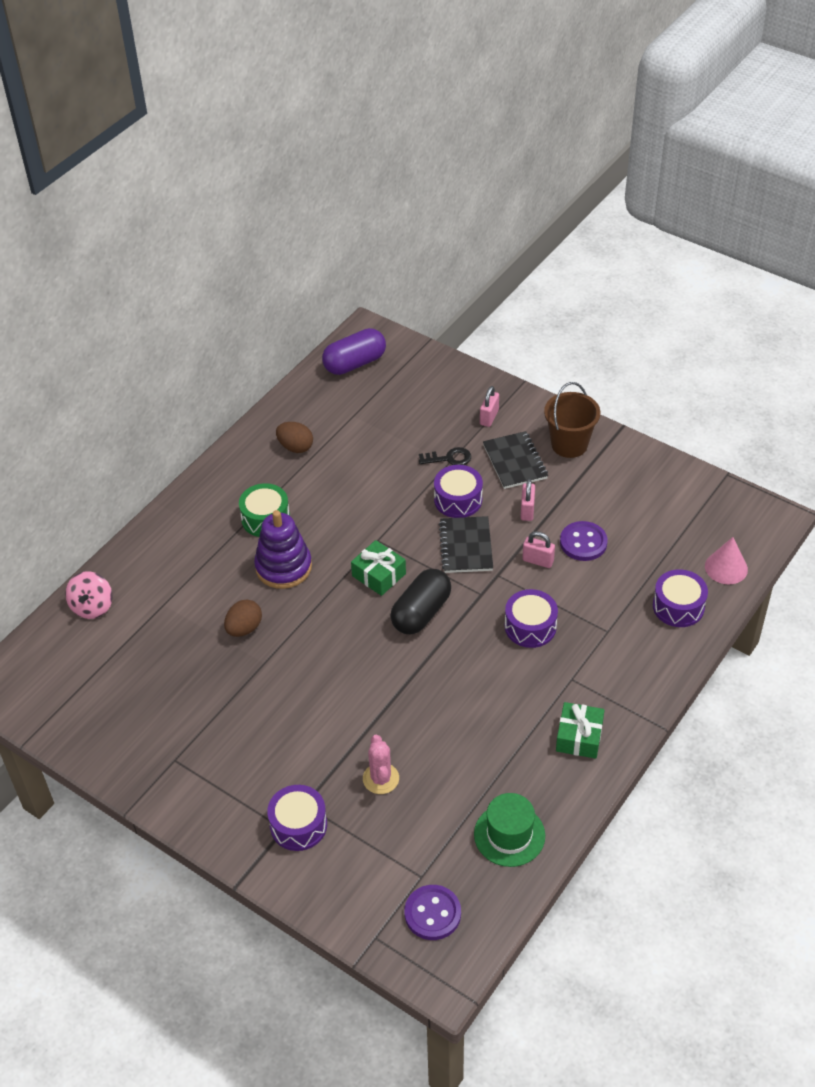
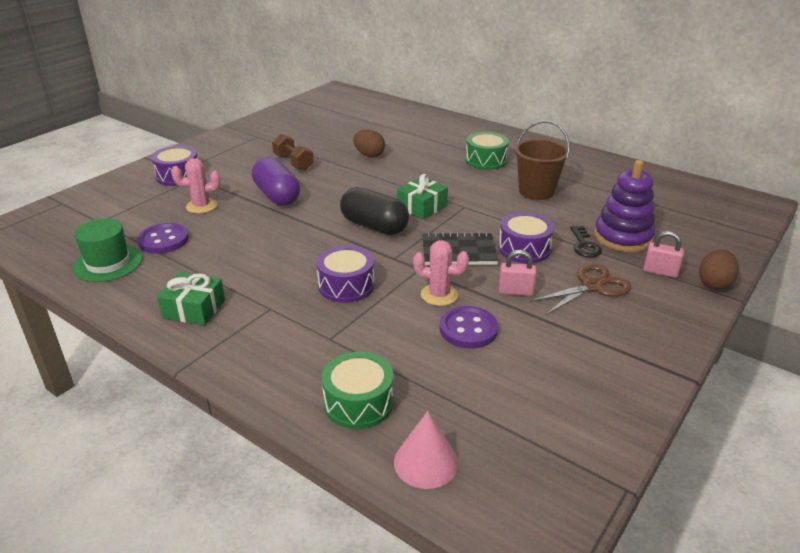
camera: 90 degrees right, 15 degrees down
pink spinning top [65,571,113,619] -> none
purple stacking toy [254,510,312,589] -> purple stacking toy moved to [594,160,655,252]
brown egg [276,422,313,453] -> brown egg moved to [699,250,739,289]
purple capsule [322,328,386,375] -> purple capsule moved to [252,157,300,206]
purple button [404,885,461,940] -> purple button moved to [137,223,189,254]
black notebook [483,431,548,489] -> brown scissors [530,264,631,315]
pink padlock [522,531,555,568] -> pink cactus [413,240,469,306]
brown bucket [544,382,600,458] -> brown bucket moved to [514,120,570,200]
purple drum [653,569,708,627] -> green drum [321,352,394,429]
none -> brown dumbbell [272,134,314,171]

